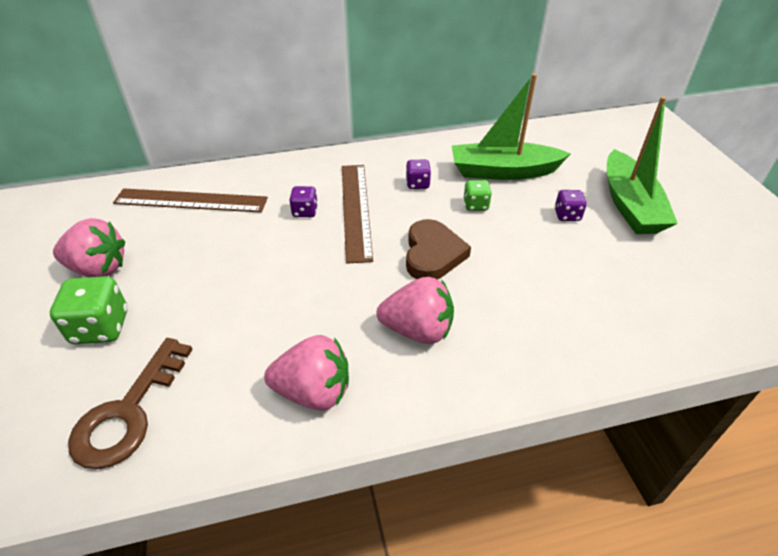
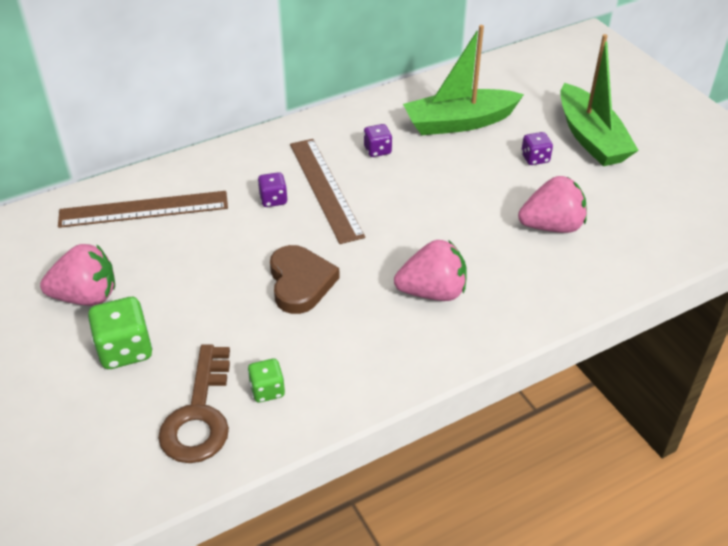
camera: 15 degrees left, 0 degrees up
pink strawberry [264,335,349,411] -> pink strawberry moved to [518,176,587,233]
brown heart [406,219,471,279] -> brown heart moved to [270,245,340,314]
green dice [463,180,492,211] -> green dice moved to [248,359,285,402]

